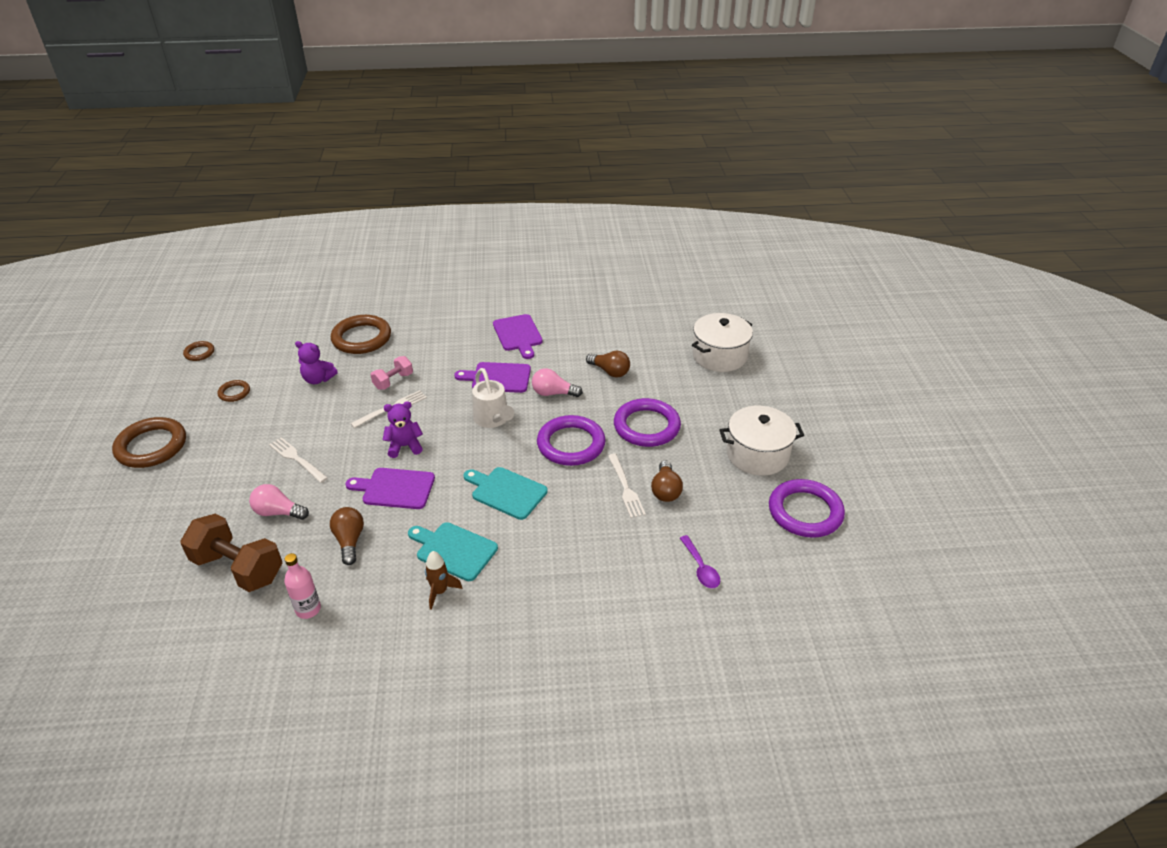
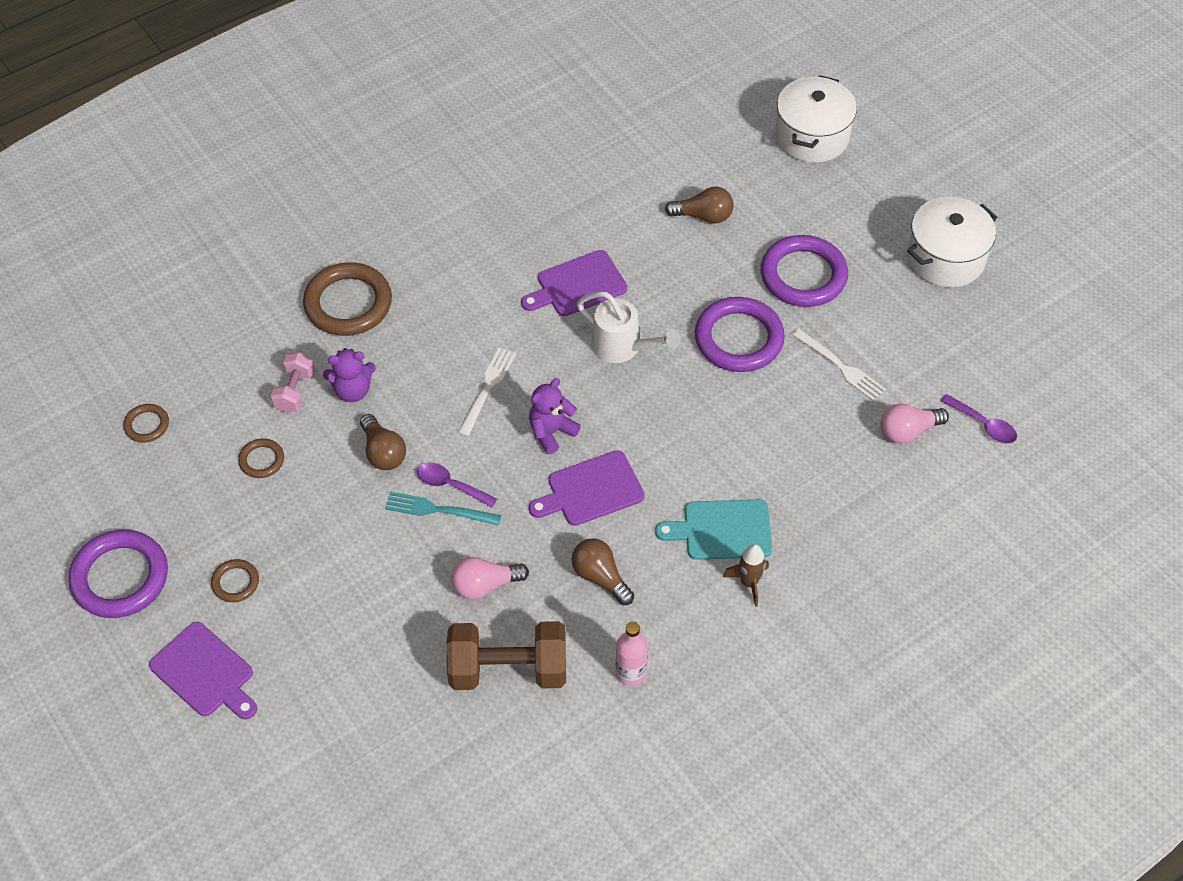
camera: 30 degrees left, 15 degrees up
brown ring [112,417,186,468] -> brown ring [211,559,259,602], size x0.49
white fork [269,437,328,483] -> turquoise fork [385,492,501,526]
pink dumbbell [371,356,413,390] -> pink dumbbell moved to [271,352,315,413]
turquoise cutting board [464,467,548,520] -> none
purple cutting board [493,314,543,359] -> purple cutting board moved to [149,622,257,720]
pink light bulb [532,368,583,397] -> pink light bulb moved to [881,403,949,444]
brown light bulb [651,460,683,502] -> brown light bulb moved to [360,414,406,470]
purple ring [769,479,845,538] -> purple ring moved to [68,530,168,618]
none -> purple spoon [417,462,497,507]

